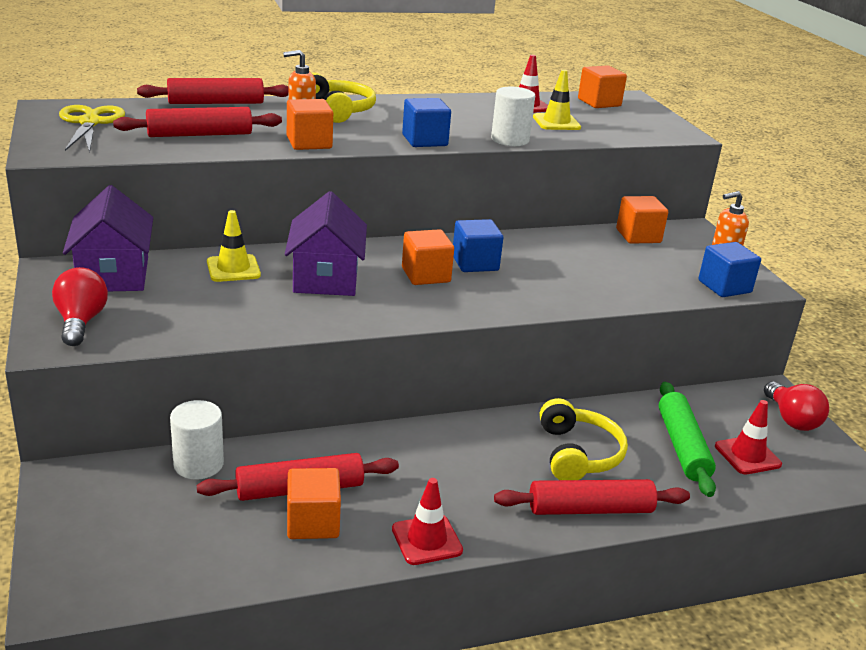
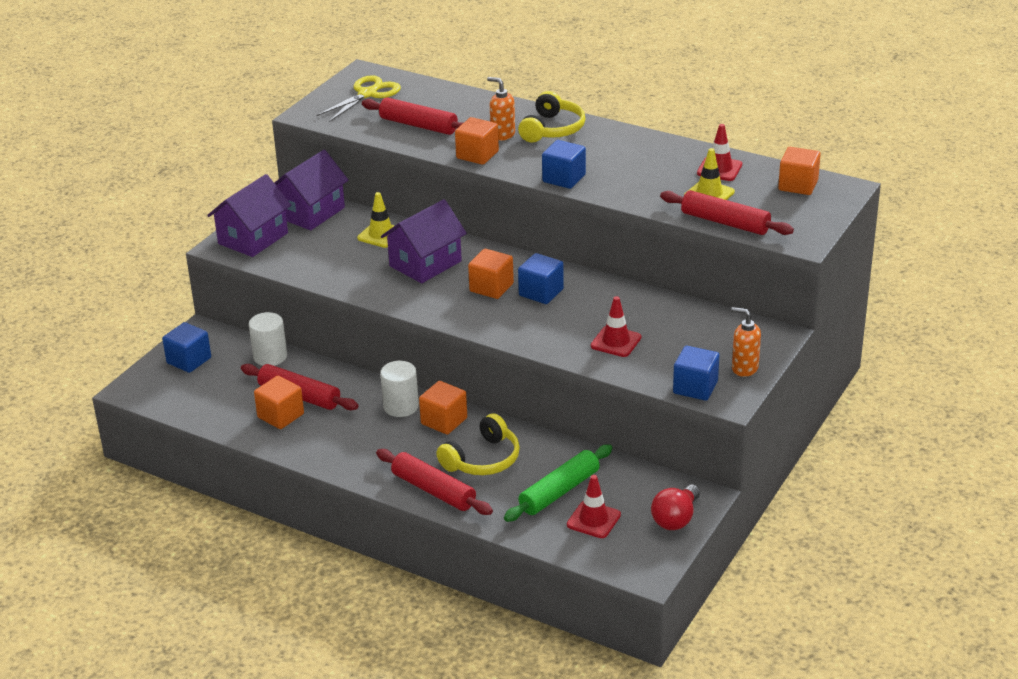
camera: 50 degrees right, 5 degrees up
red light bulb [52,267,108,346] -> purple house [207,174,291,257]
red rolling pin [137,78,288,104] -> red rolling pin moved to [660,190,794,235]
red traffic cone [392,478,463,565] -> red traffic cone moved to [591,296,641,357]
white cylinder [491,87,535,146] -> white cylinder moved to [380,361,419,417]
orange cube [616,196,668,244] -> orange cube moved to [419,381,467,435]
none -> blue cube [162,322,211,373]

